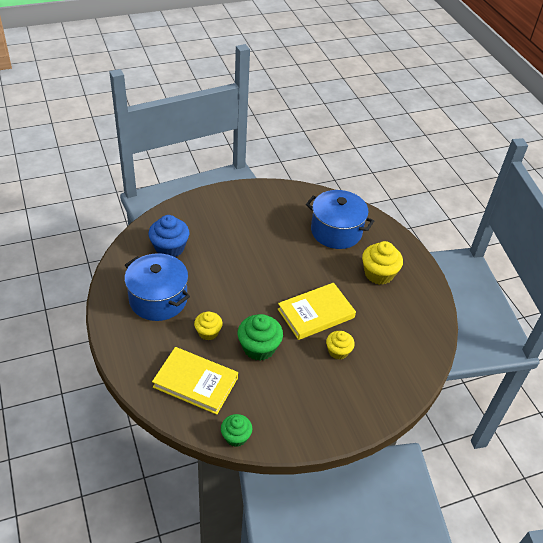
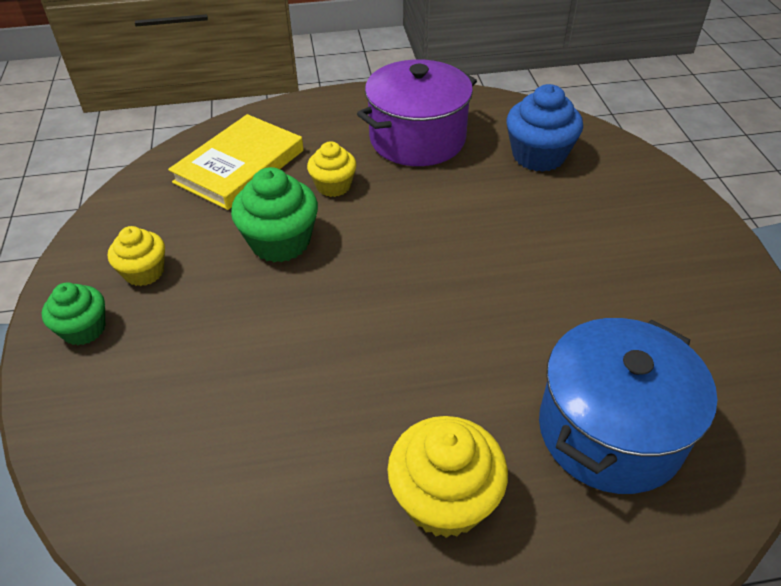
camera: 105 degrees right, 0 degrees up
blue pot [124,253,190,321] -> purple pot [357,60,477,166]
green cupcake [221,414,252,447] -> green cupcake moved to [42,283,105,345]
yellow book [278,283,356,340] -> none
yellow cupcake [326,331,355,360] -> yellow cupcake moved to [108,226,165,286]

